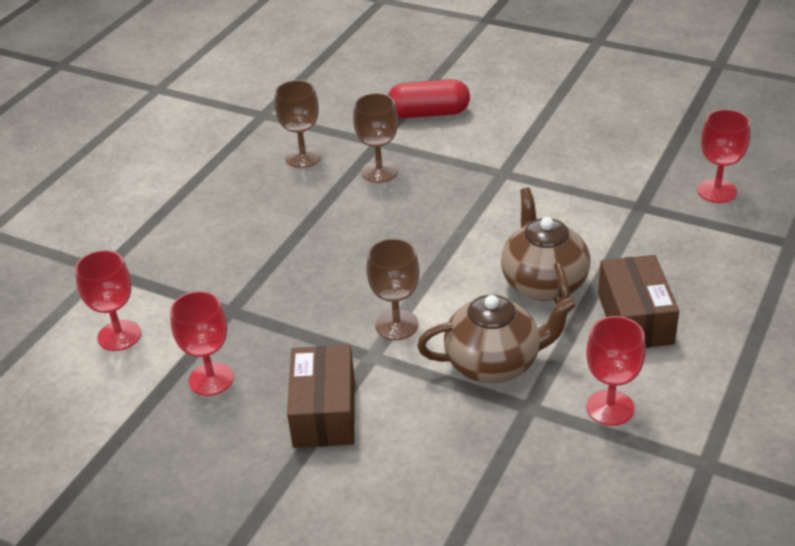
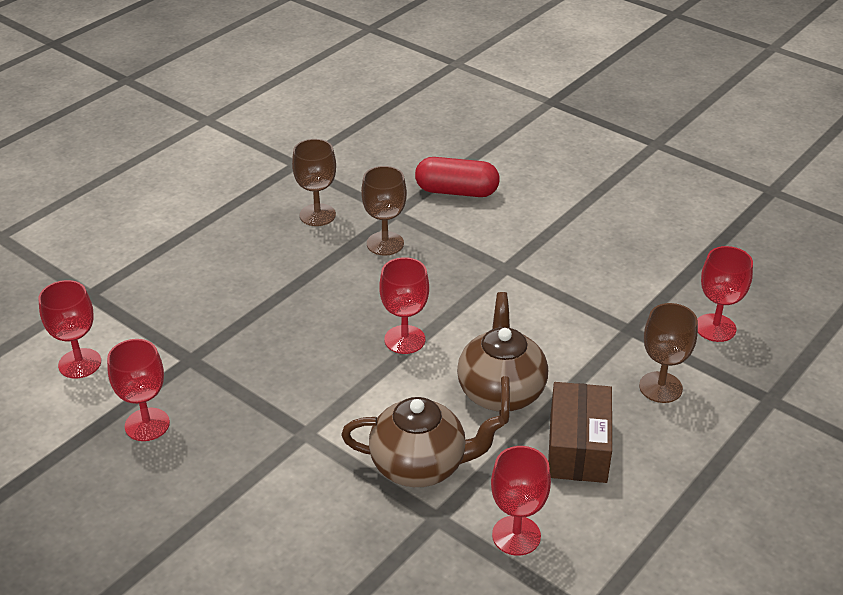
camera: 10 degrees right, 0 degrees up
brown box [287,345,355,448] -> none
brown goblet [366,238,419,340] -> brown goblet moved to [639,303,698,403]
none -> red goblet [379,257,429,354]

